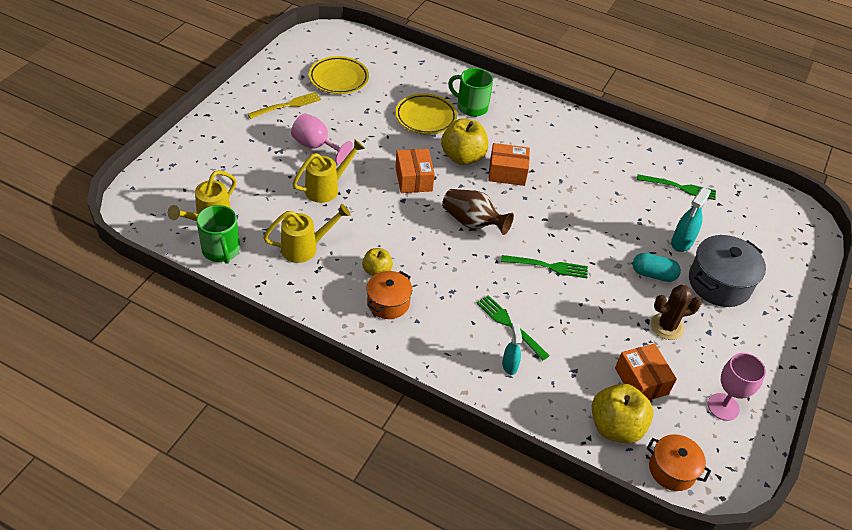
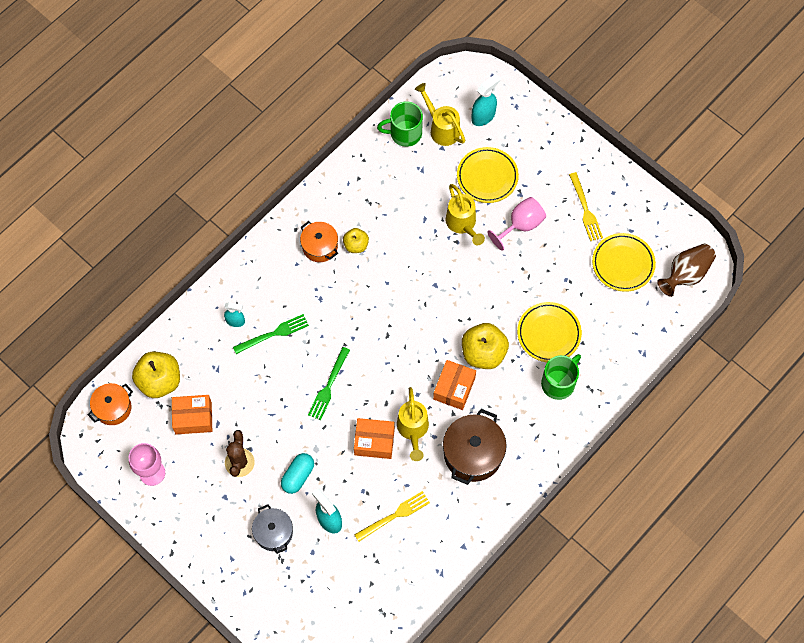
camera: 110 degrees right, 20 degrees up
yellow watering can [263,204,351,263] -> yellow watering can moved to [397,387,429,461]
orange box [395,149,435,193] -> orange box moved to [354,418,395,459]
brown vase [442,189,514,235] -> brown vase moved to [657,244,716,297]
green fork [637,174,716,200] -> none
grey pot [689,235,766,307] -> grey pot [252,504,293,554], size x0.63
none -> yellow fork [354,491,430,542]
none -> brown pot [443,409,507,485]
none -> yellow plate [457,147,519,203]
none -> turquoise spray bottle [472,74,500,126]

